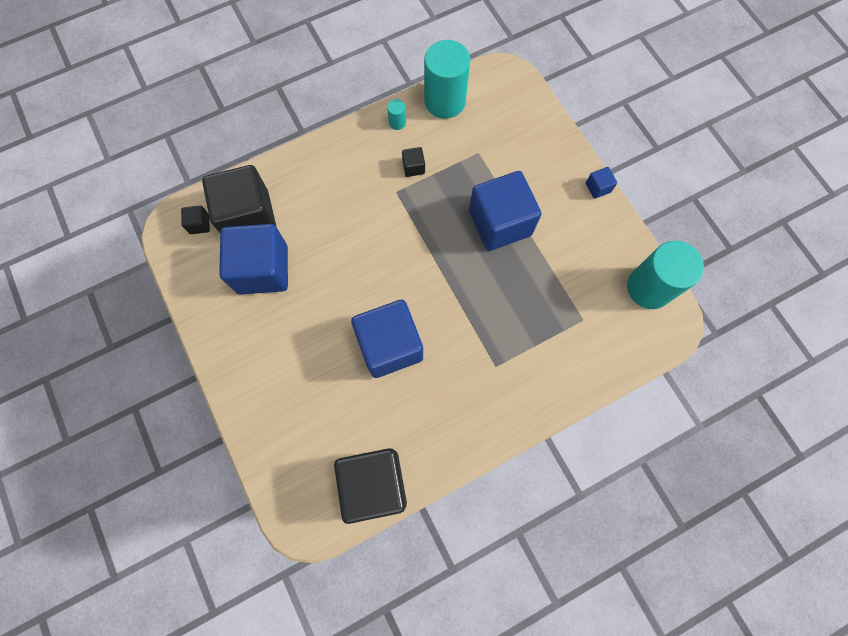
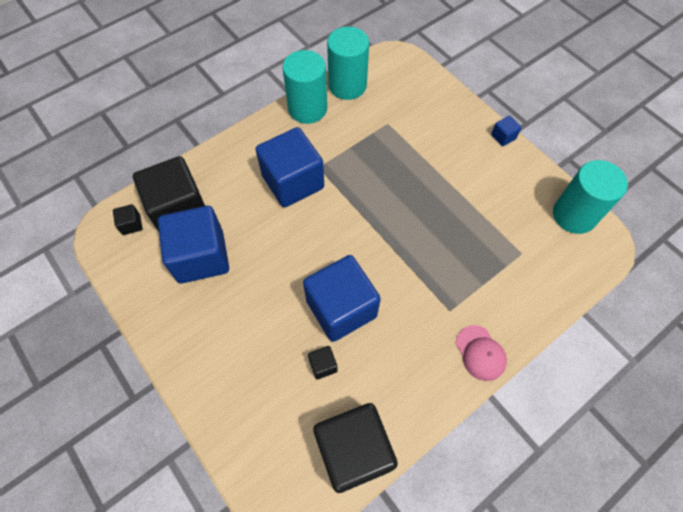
camera: 10 degrees left, 10 degrees down
turquoise cylinder [387,99,406,130] -> turquoise cylinder [282,50,327,124], size x2.41
black cube [402,147,425,177] -> black cube moved to [308,346,337,380]
blue cube [469,171,542,251] -> blue cube moved to [255,127,324,207]
none -> pink cap [456,325,507,381]

